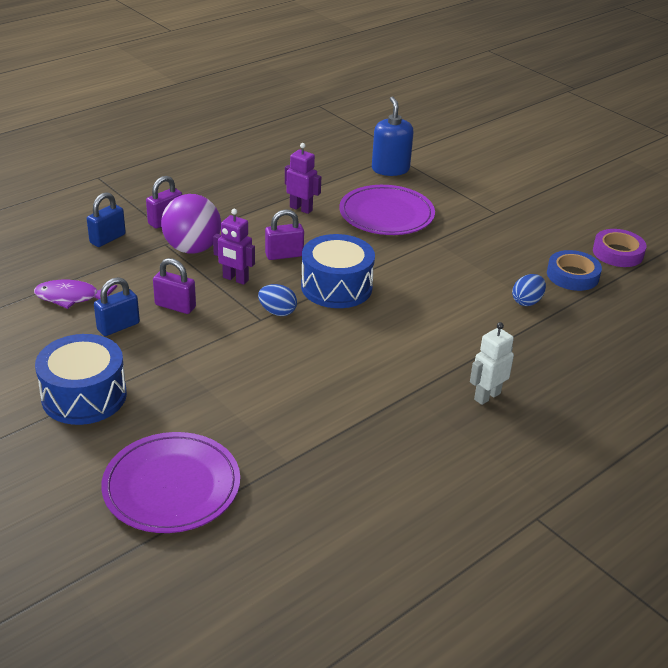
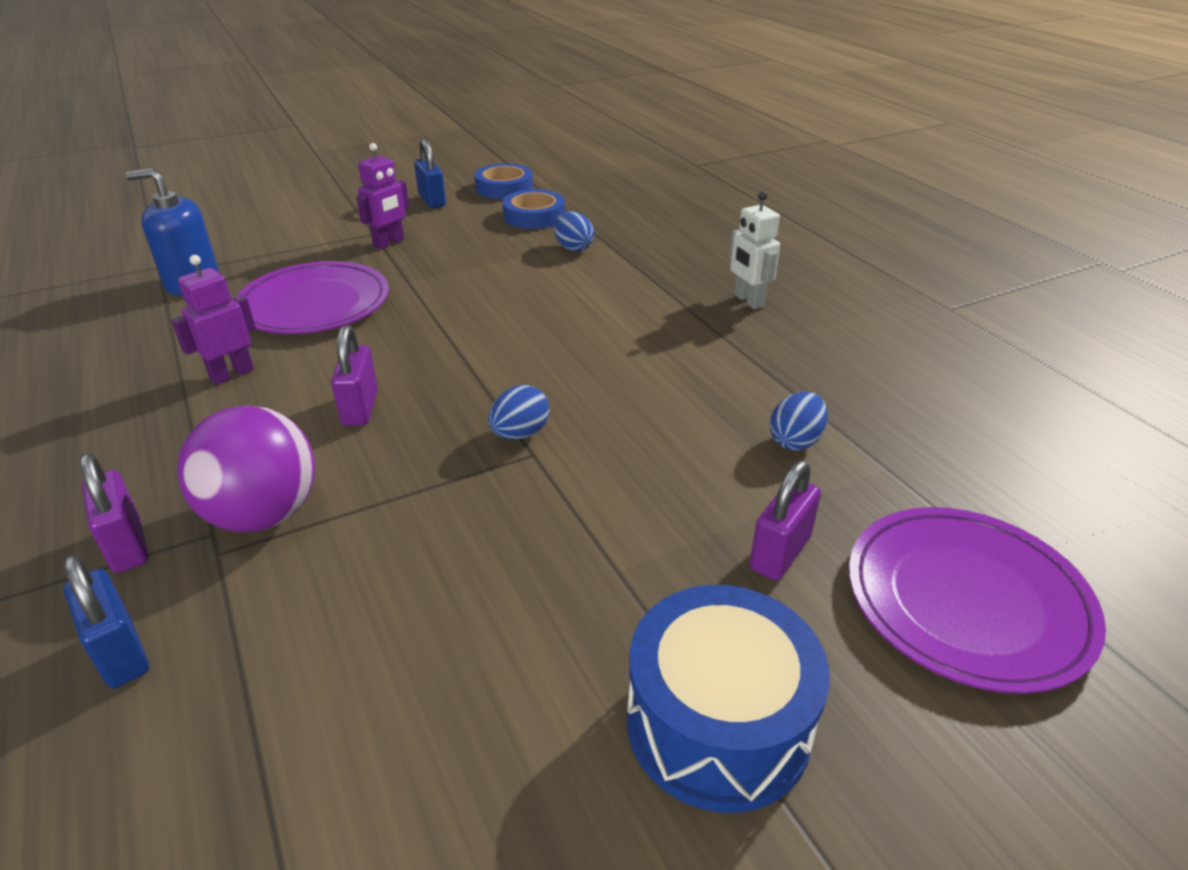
camera: 75 degrees left, 0 degrees up
purple fish [34,280,117,309] -> none
blue padlock [94,277,140,336] -> blue padlock moved to [414,139,446,208]
purple padlock [153,258,196,314] -> purple padlock moved to [749,461,821,581]
purple robot [213,209,255,285] -> purple robot moved to [356,143,409,249]
blue drum [301,234,375,308] -> none
purple tape [593,229,647,267] -> blue tape [474,163,533,199]
none -> blue egg [770,392,828,451]

